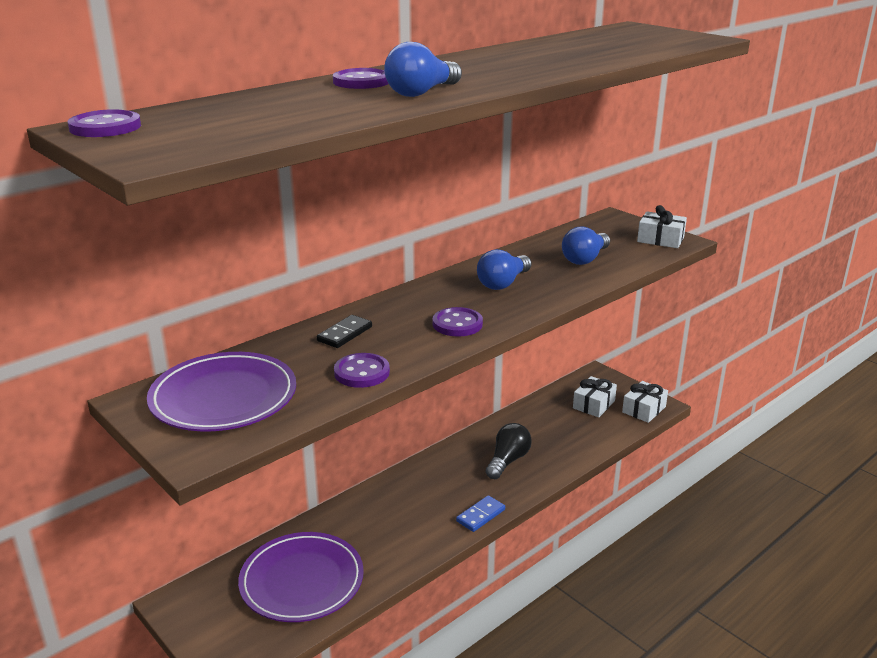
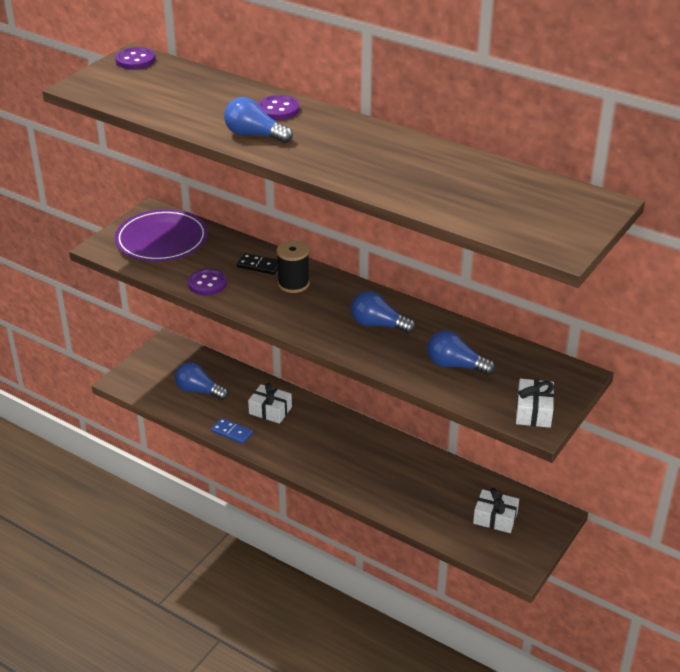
camera: 75 degrees right, 10 degrees up
purple plate [238,532,364,622] -> blue light bulb [175,362,228,400]
purple button [433,307,483,336] -> none
blue domino [456,495,505,532] -> blue domino moved to [211,418,253,444]
black light bulb [486,423,532,479] -> none
white gift [622,381,668,423] -> white gift moved to [248,383,292,424]
none -> black spool [277,240,310,293]

